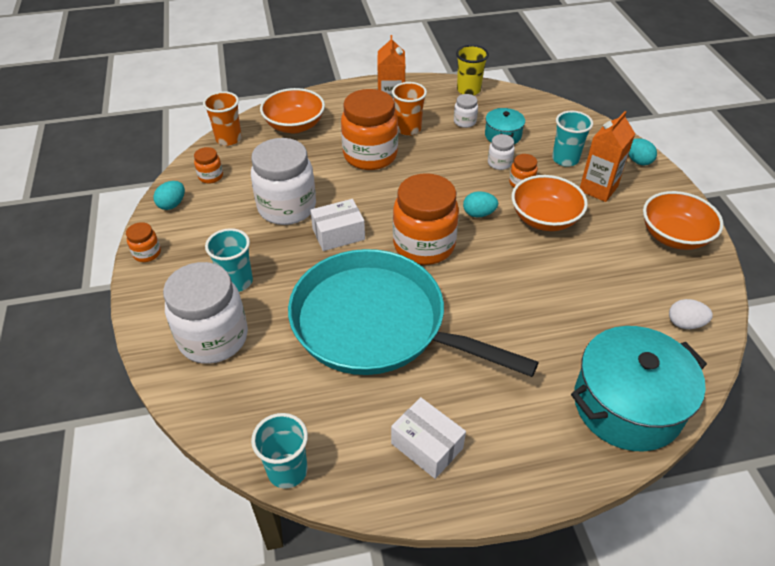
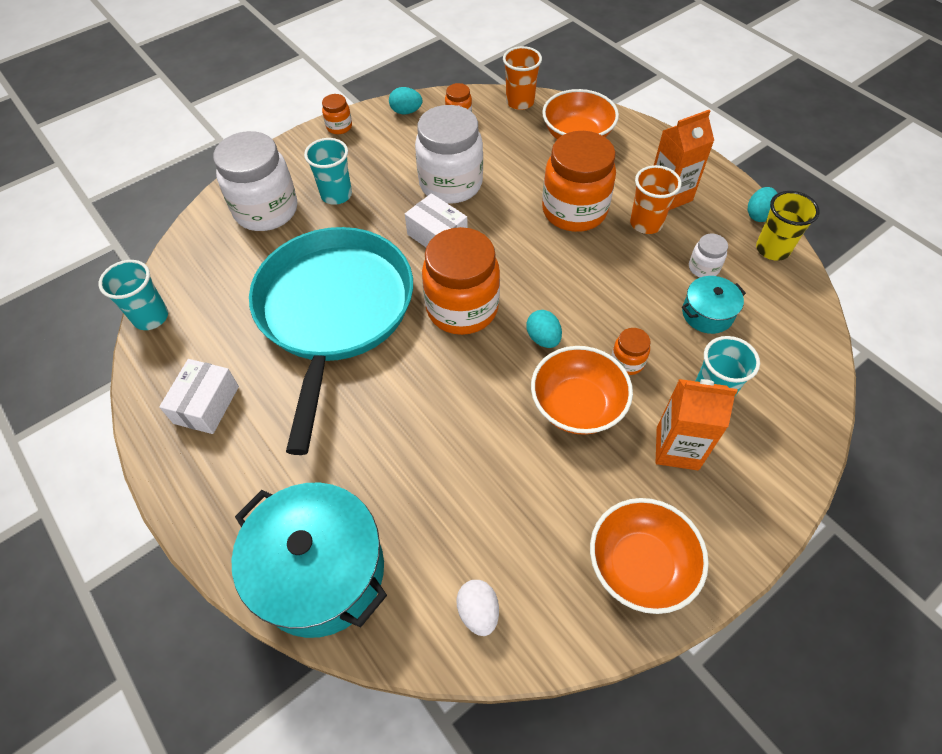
camera: 65 degrees right, 10 degrees up
white jar [488,134,515,170] -> none
turquoise egg [629,138,657,165] -> turquoise egg moved to [748,187,778,222]

